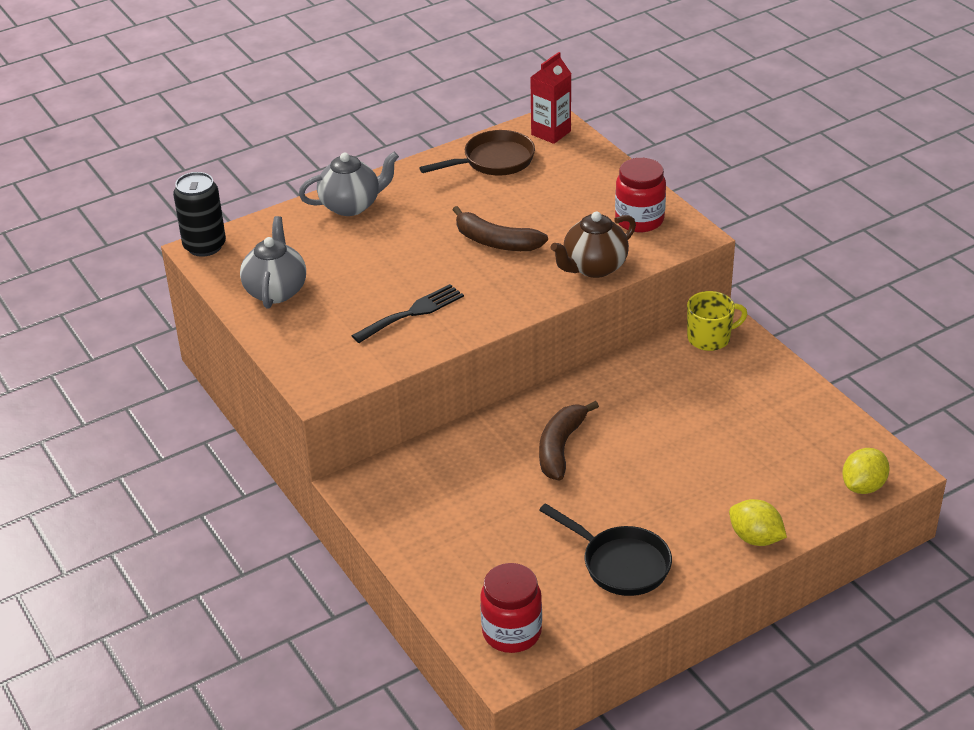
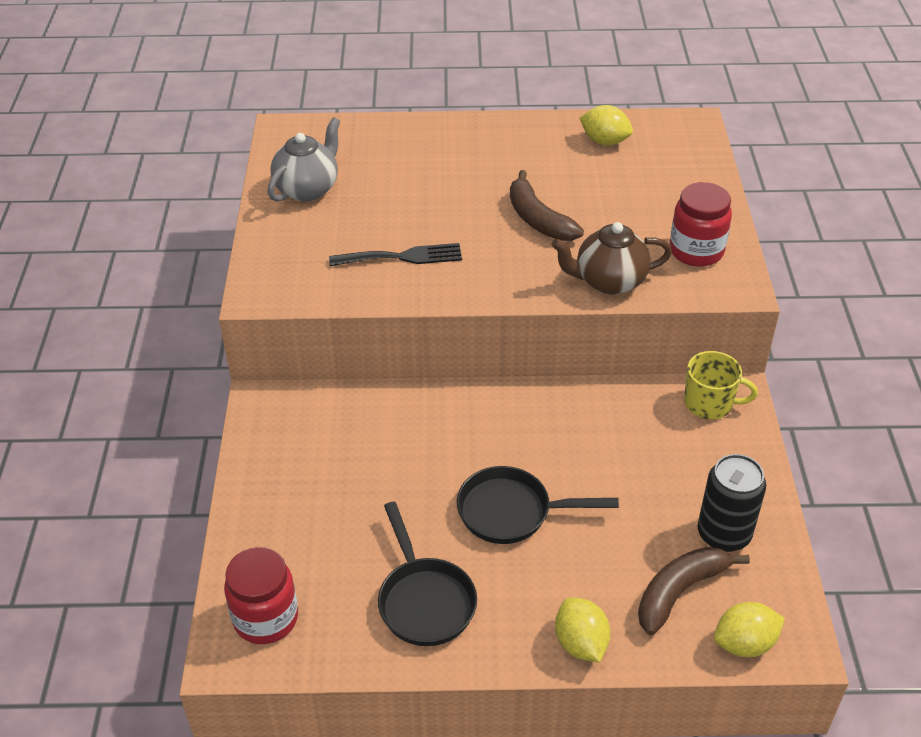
camera: 30 degrees right, 5 degrees up
black can [173,172,226,257] -> black can moved to [698,454,766,552]
grey teapot [299,152,399,216] -> none
brown pan [419,130,535,176] -> yellow lemon [579,105,633,146]
red carton [530,52,571,144] -> none
brown banana [539,401,599,481] -> brown banana moved to [638,547,750,635]
none -> black pan [457,466,619,544]

